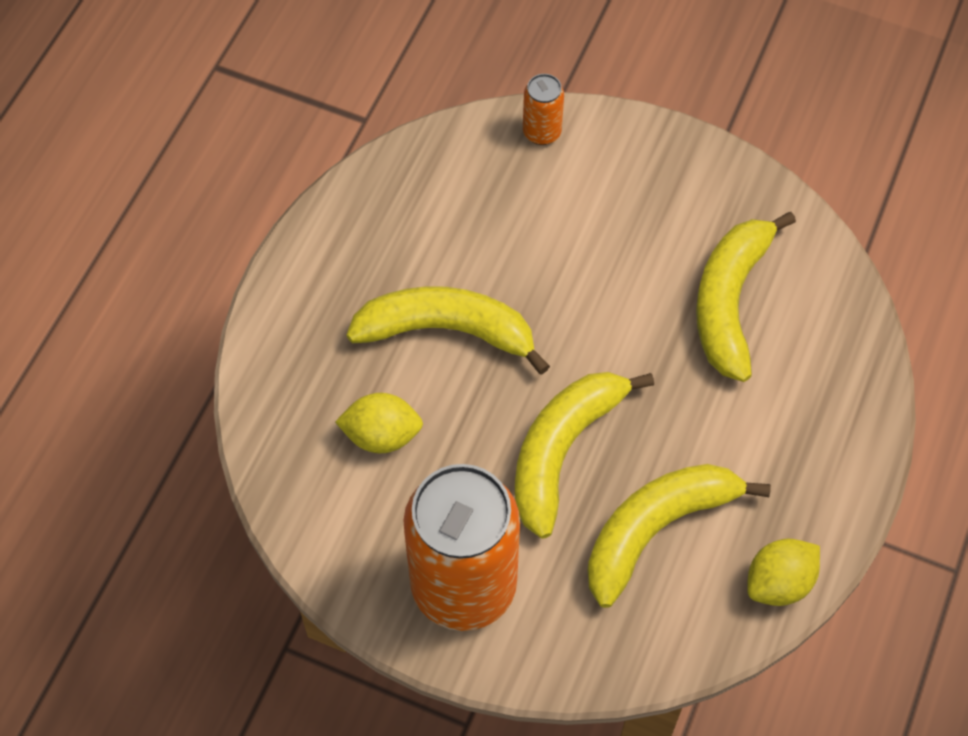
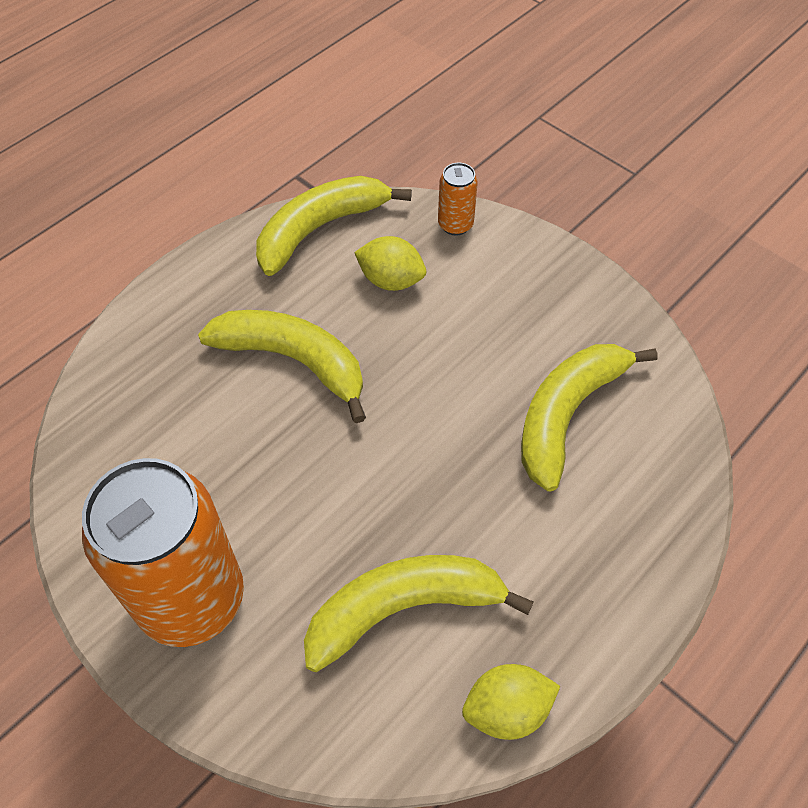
camera: 20 degrees right, 5 degrees down
yellow lemon [335,393,423,453] -> yellow lemon moved to [354,236,426,291]
yellow banana [515,372,654,538] -> yellow banana moved to [256,176,412,276]

